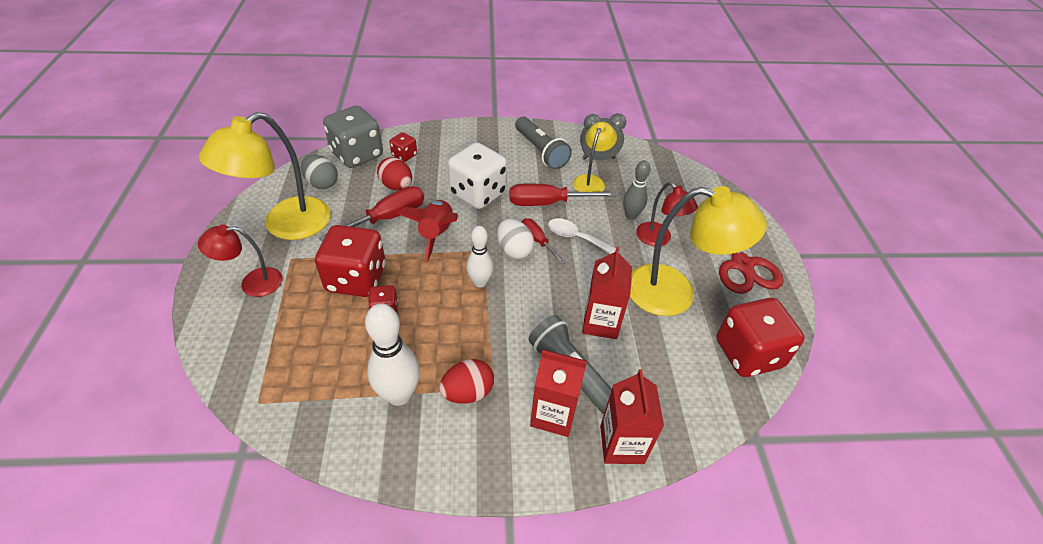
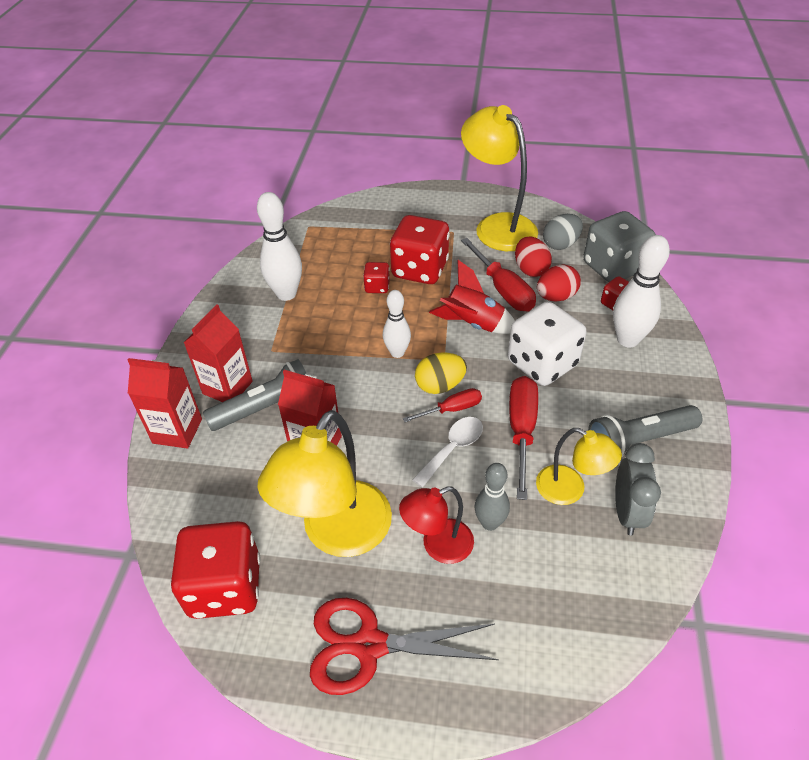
camera: 105 degrees right, 0 degrees up
red lamp [198,225,283,297] -> none
red egg [439,359,494,404] -> red egg moved to [515,236,552,277]
white egg [497,219,534,259] -> yellow egg [415,352,467,394]
none -> white bowling pin [613,235,670,347]

